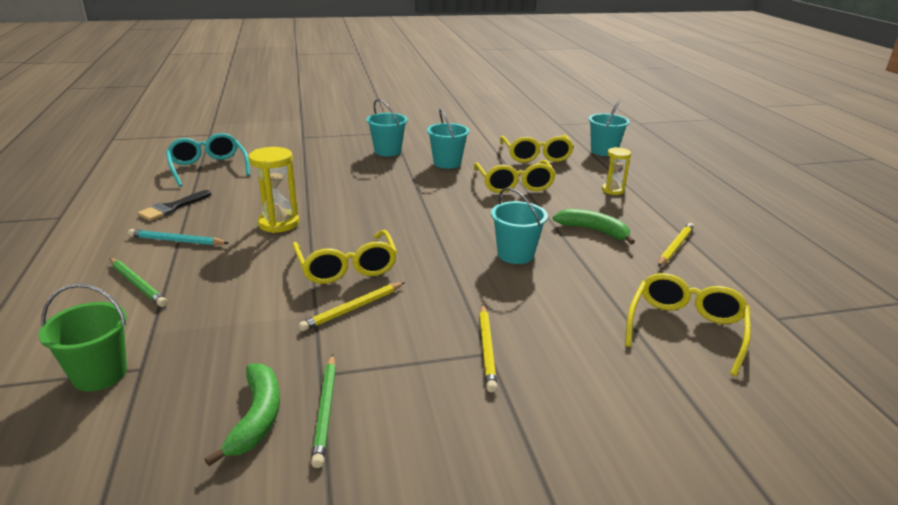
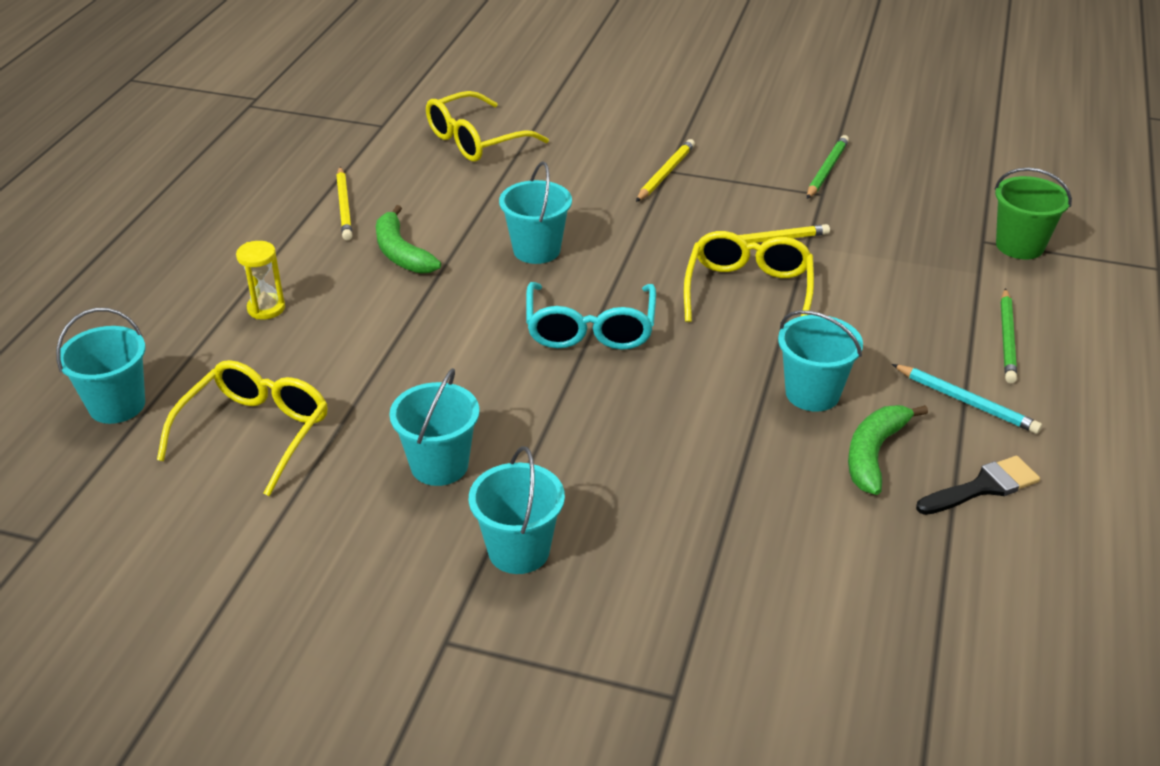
camera: 150 degrees left, 10 degrees up
green pencil [110,258,167,307] -> green pencil turned 150 degrees counterclockwise [1001,288,1017,383]
turquoise glasses [166,133,250,187] -> turquoise glasses moved to [526,282,656,350]
green banana [205,363,280,466] -> green banana moved to [848,405,928,495]
yellow hourglass [248,147,299,233] -> turquoise bucket [778,310,863,412]
yellow glasses [474,160,556,193] -> none
yellow pencil [658,223,694,267] -> yellow pencil turned 75 degrees counterclockwise [336,167,352,240]

